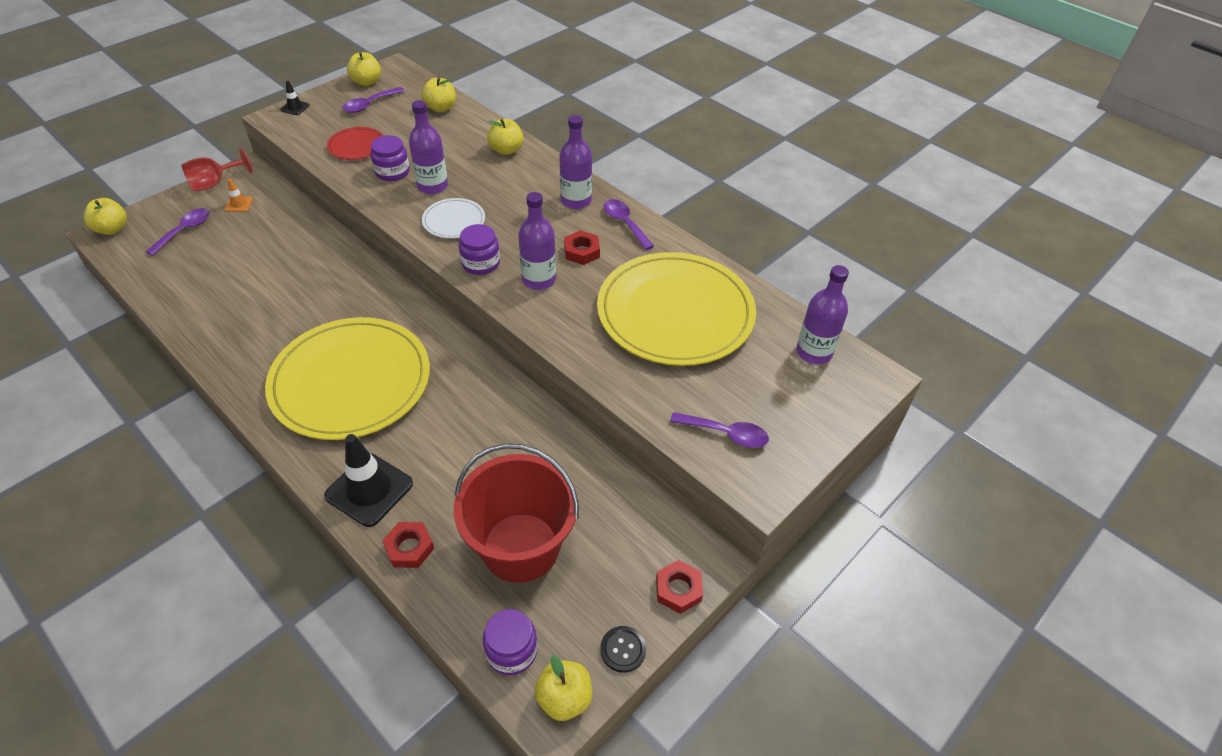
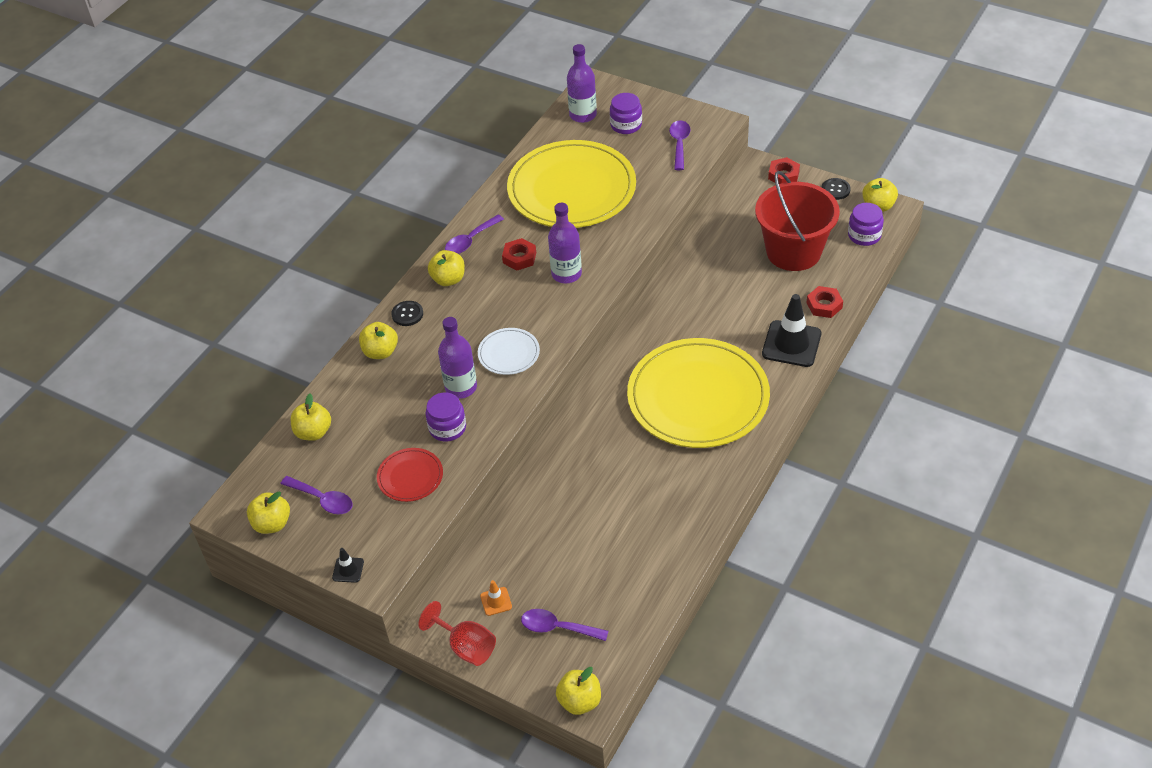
camera: 100 degrees left, 0 degrees up
purple jar [459,224,500,275] -> purple jar moved to [610,93,642,134]
purple bottle [559,115,592,209] -> yellow apple [428,250,465,286]
none -> black button [391,301,423,326]

